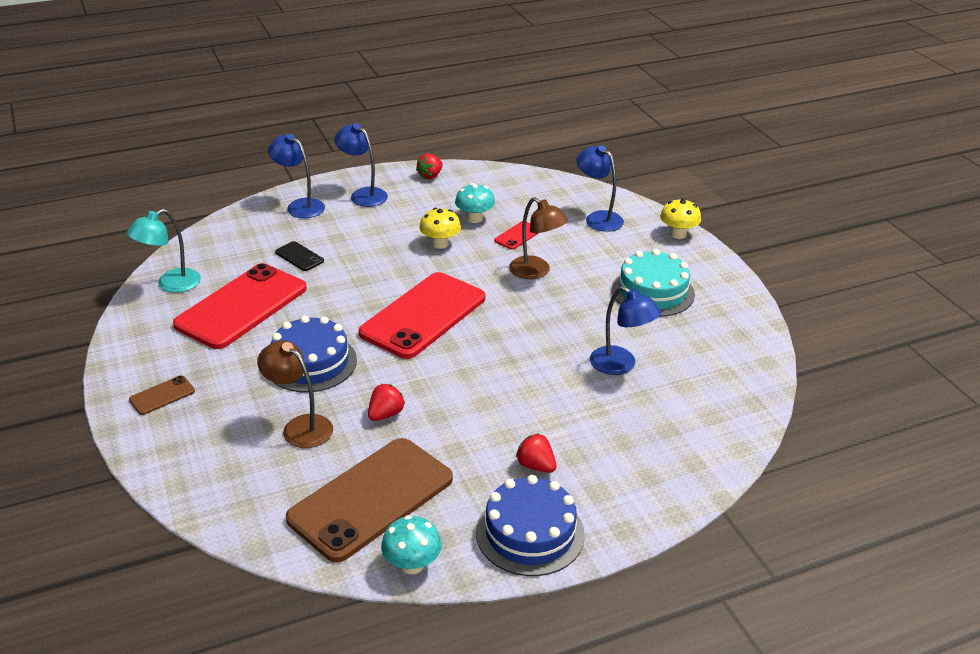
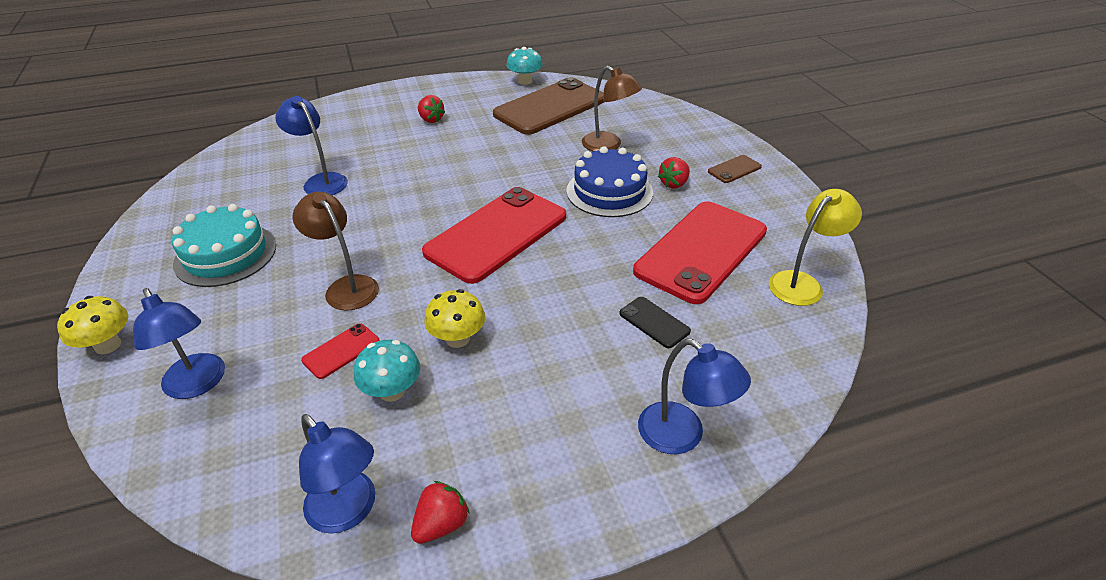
camera: 175 degrees left, 5 degrees up
turquoise lamp [127,209,201,293] -> yellow lamp [769,189,862,306]
blue lamp [334,123,388,207] -> blue lamp moved to [299,414,375,534]
red strawberry [368,384,405,421] -> red strawberry moved to [658,157,690,189]
blue cake [476,475,585,576] -> none

